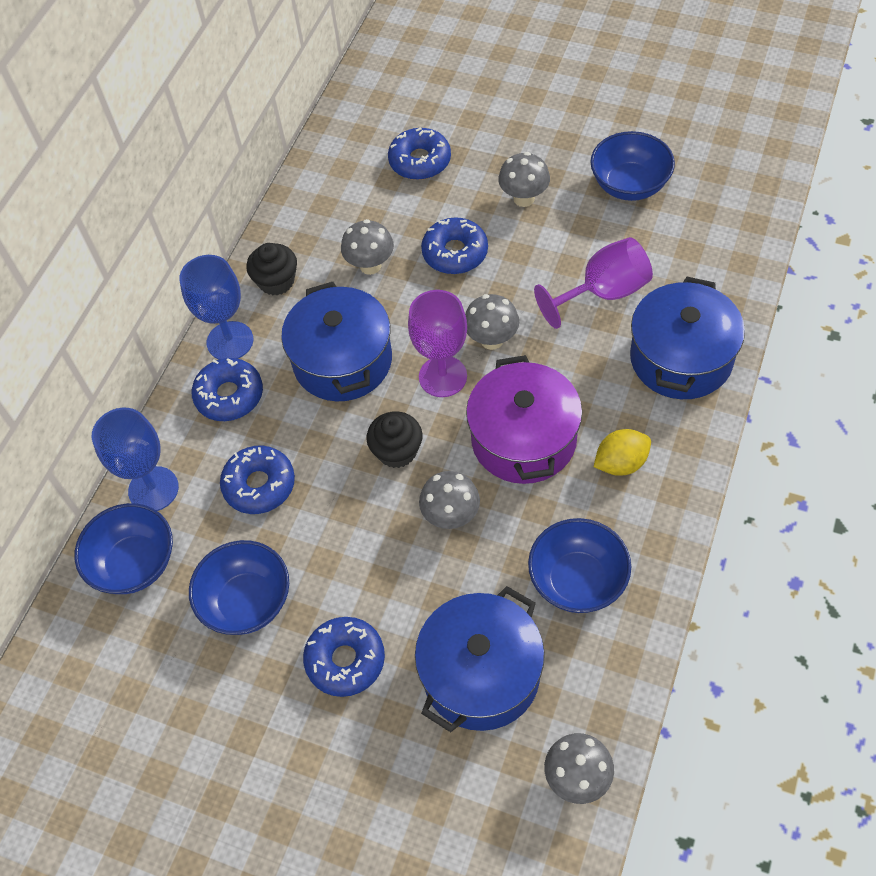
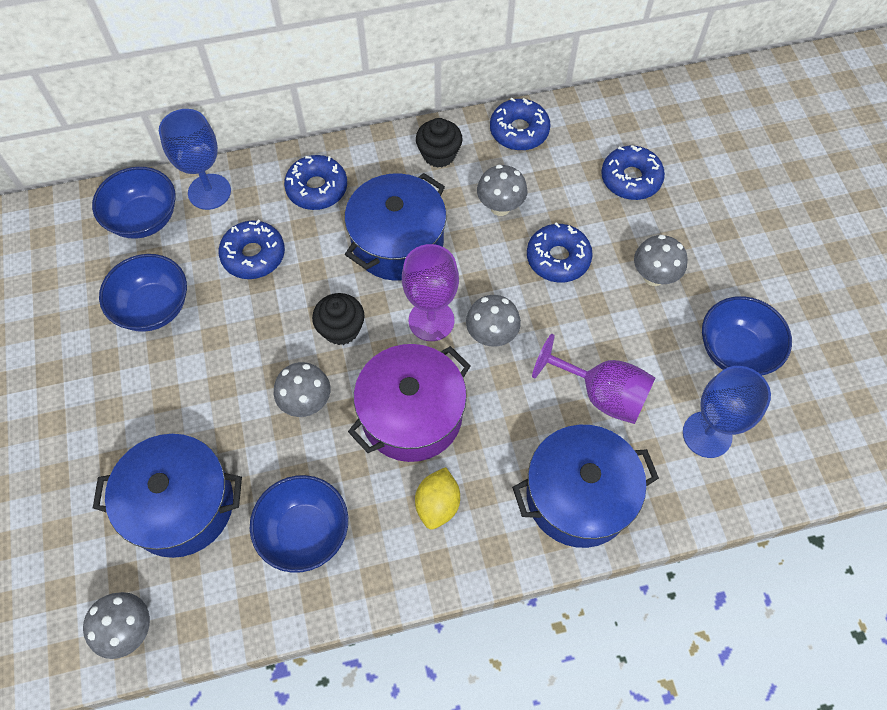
camera: 50 degrees right, 5 degrees up
blue goblet [179,255,253,359] -> blue goblet moved to [683,366,771,458]
blue donut [303,617,385,697] -> blue donut moved to [490,98,550,150]
yellow lemon [594,429,651,476] -> yellow lemon turned 75 degrees clockwise [415,467,460,529]

